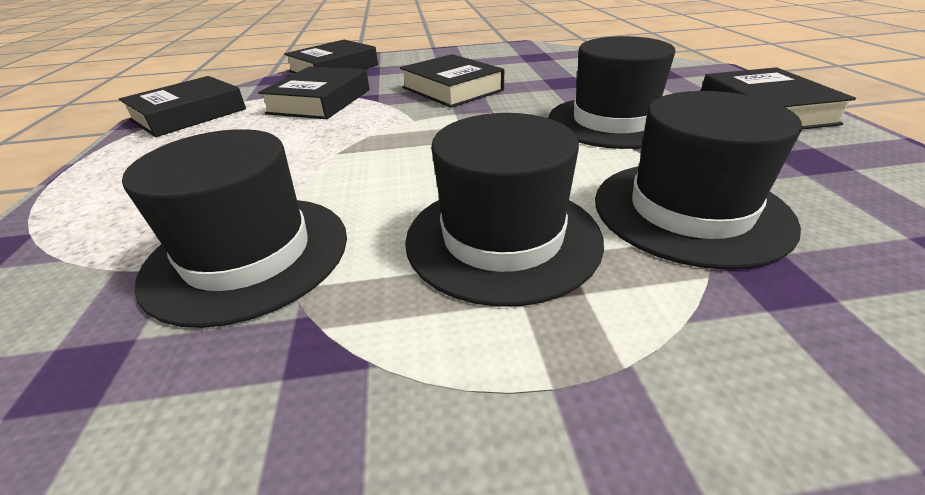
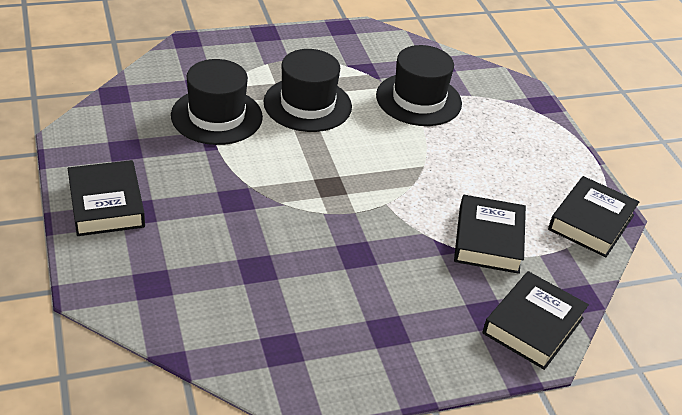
camera: 165 degrees right, 5 degrees up
black book [400,54,504,108] -> none
black hat [548,36,676,149] -> none

